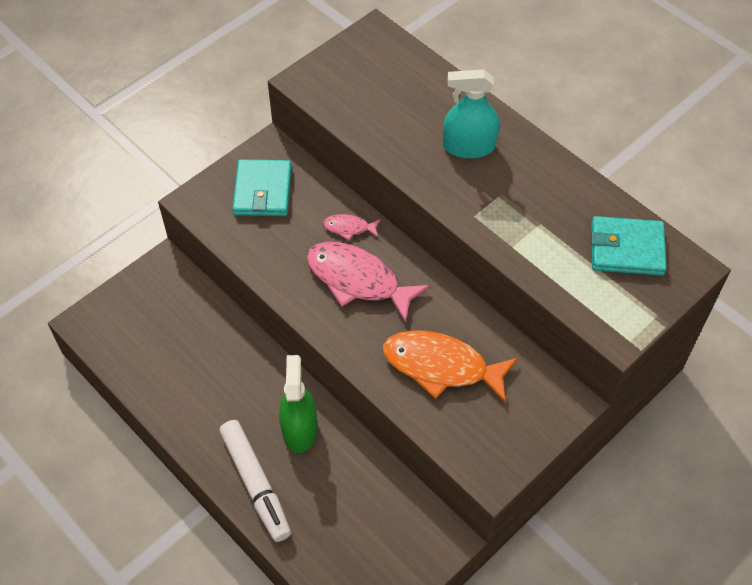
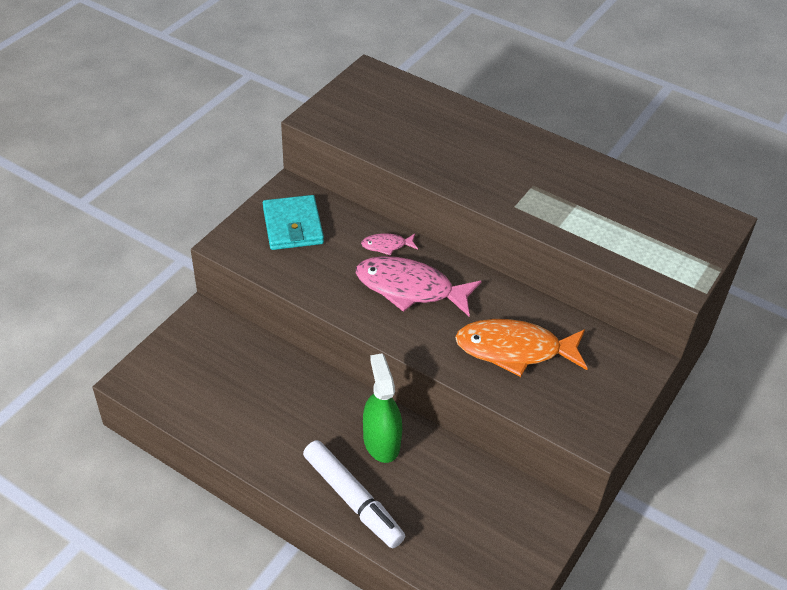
camera: 15 degrees left, 10 degrees down
turquoise spray bottle [443,69,500,158] -> none
turquoise wallet [591,216,667,276] -> none

